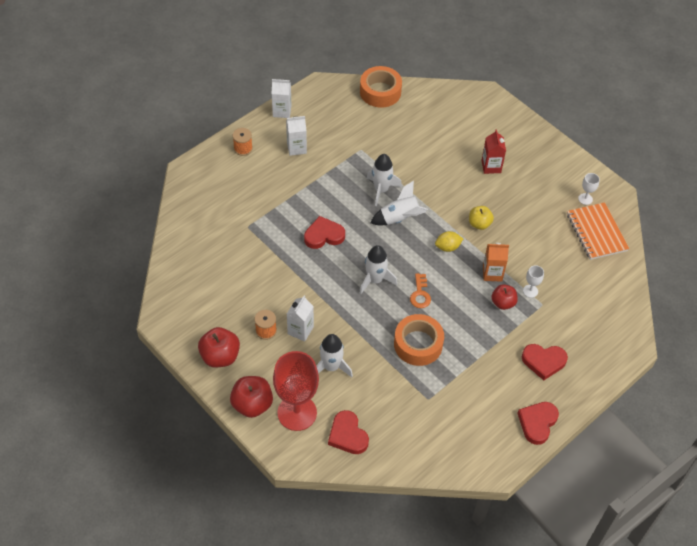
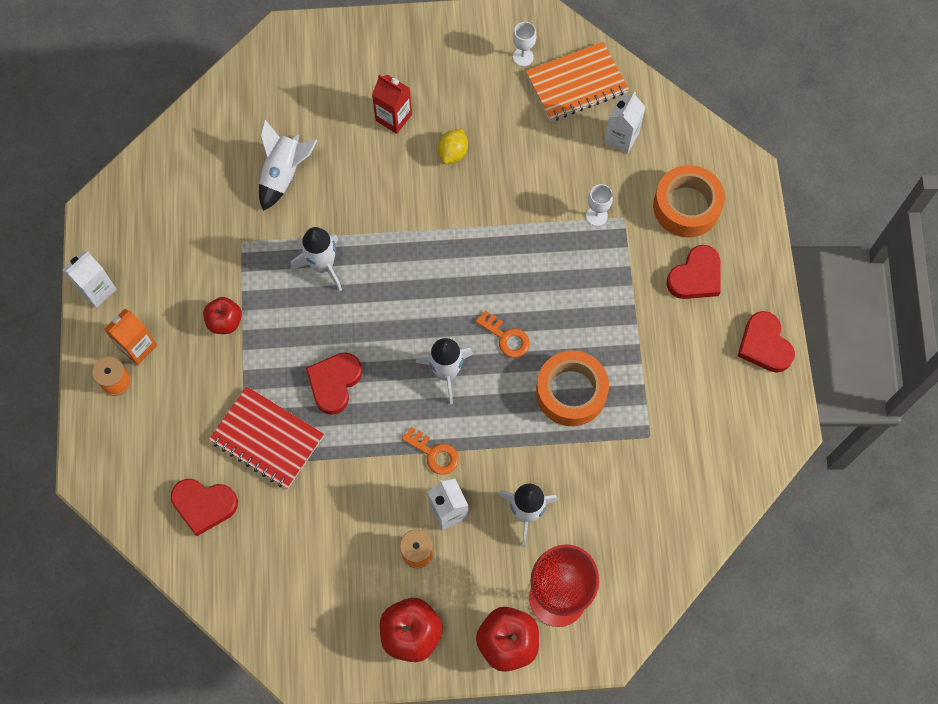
camera: 50 degrees left, 15 degrees up
white carton [286,116,307,156] -> white carton moved to [604,92,645,154]
red heart [328,410,369,454] -> red heart moved to [171,479,238,536]
orange tape [360,66,402,108] -> orange tape moved to [653,165,725,238]
white rocket [370,181,428,225] -> white rocket moved to [259,119,317,211]
yellow lemon [435,231,463,252] -> yellow lemon moved to [438,129,468,164]
yellow apple [469,206,494,230] -> none
orange carton [483,243,509,282] -> orange carton moved to [104,308,157,365]
red apple [491,284,518,310] -> red apple moved to [203,297,242,334]
orange notebook [567,202,629,260] -> orange notebook turned 45 degrees counterclockwise [526,42,629,122]
none -> red notebook [209,386,324,489]
none -> orange key [402,427,459,475]

